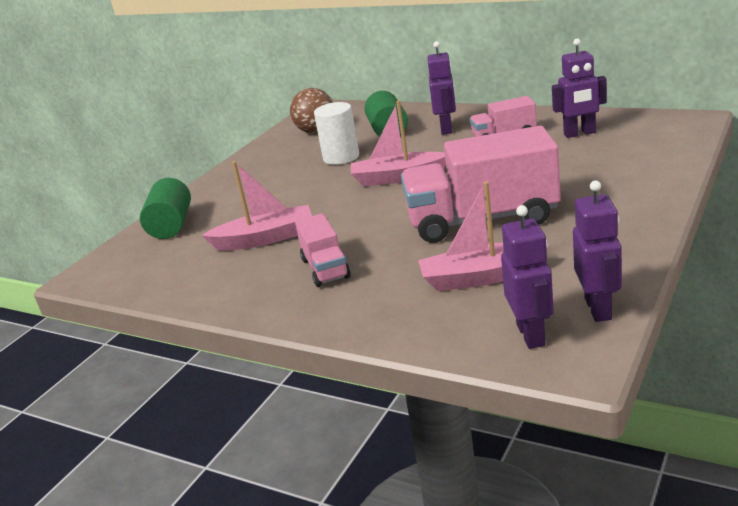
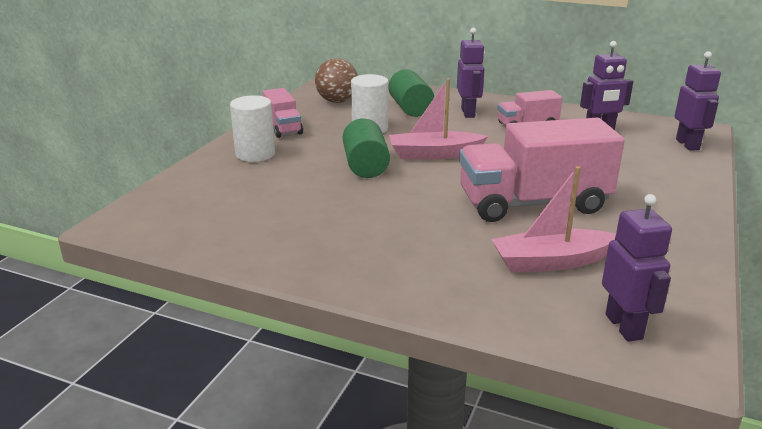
camera: 10 degrees left, 0 degrees up
green cylinder [140,178,191,239] -> green cylinder moved to [343,118,390,178]
pink boat [201,161,312,251] -> none
pink truck [295,213,351,287] -> pink truck moved to [263,88,303,138]
purple robot [573,180,622,322] -> purple robot moved to [675,51,721,151]
none -> white cylinder [230,95,275,162]

